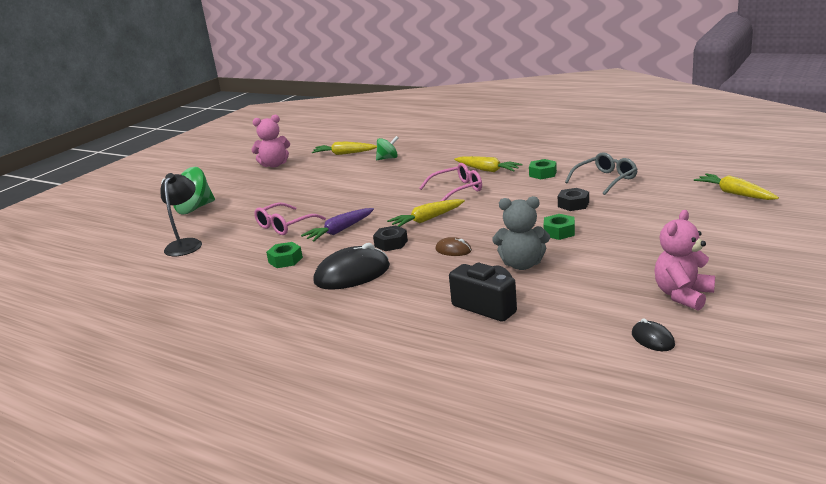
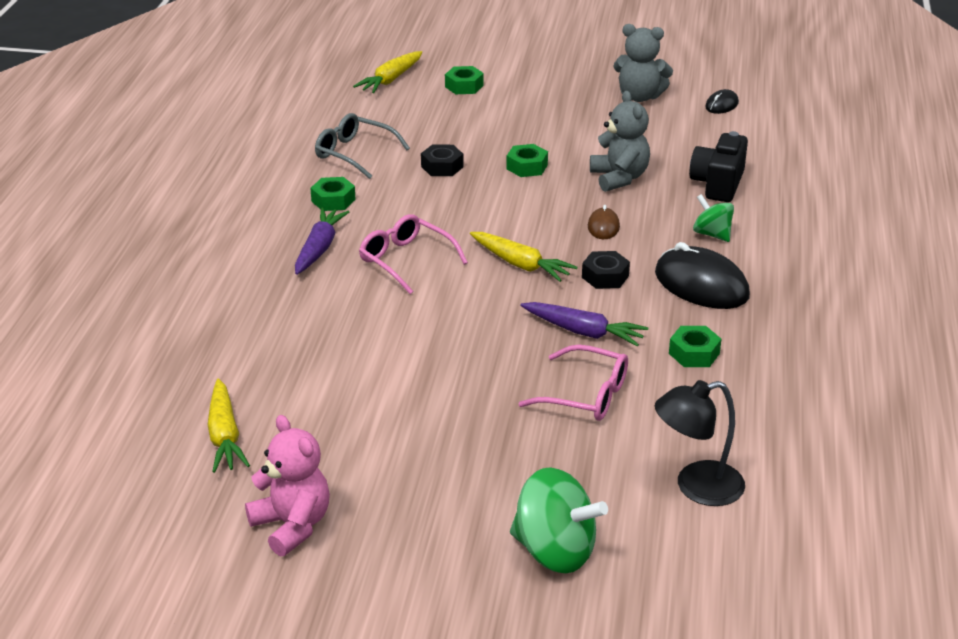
camera: 115 degrees left, 10 degrees up
green spinning top [376,136,398,160] -> green spinning top moved to [693,194,734,242]
yellow carrot [454,156,523,172] -> purple carrot [295,208,349,275]
pink teddy bear [654,210,715,311] -> grey teddy bear [613,24,673,102]
none -> green nut [445,66,484,94]

